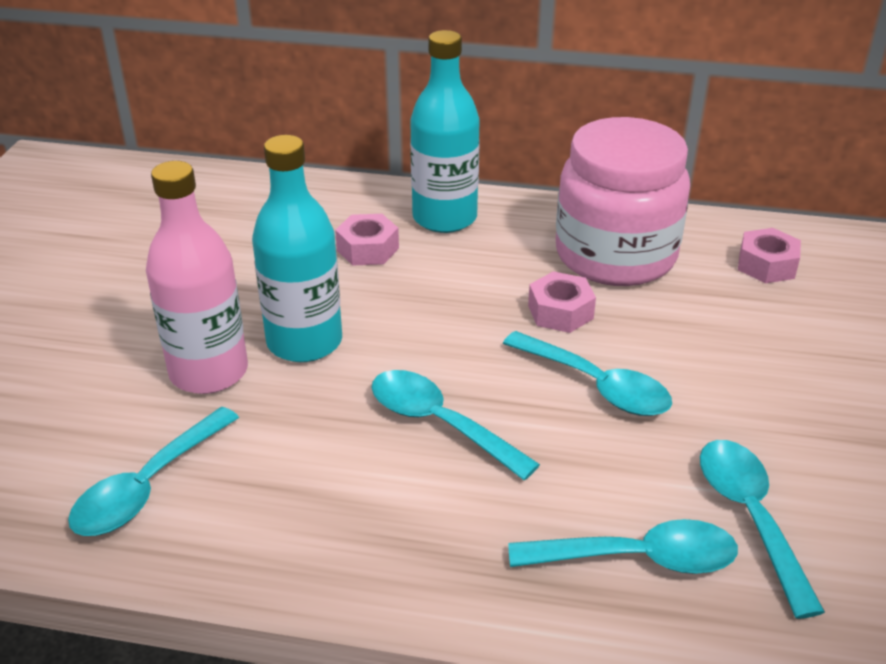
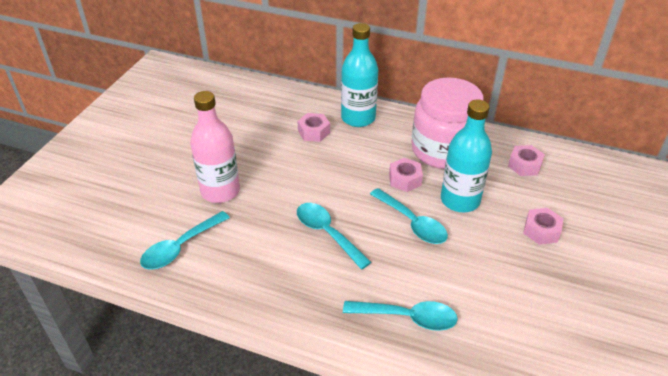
camera: 10 degrees right, 5 degrees up
turquoise bottle [252,135,342,362] -> turquoise bottle moved to [441,100,492,212]
turquoise spoon [700,440,825,619] -> none
none -> pink nut [523,208,564,245]

